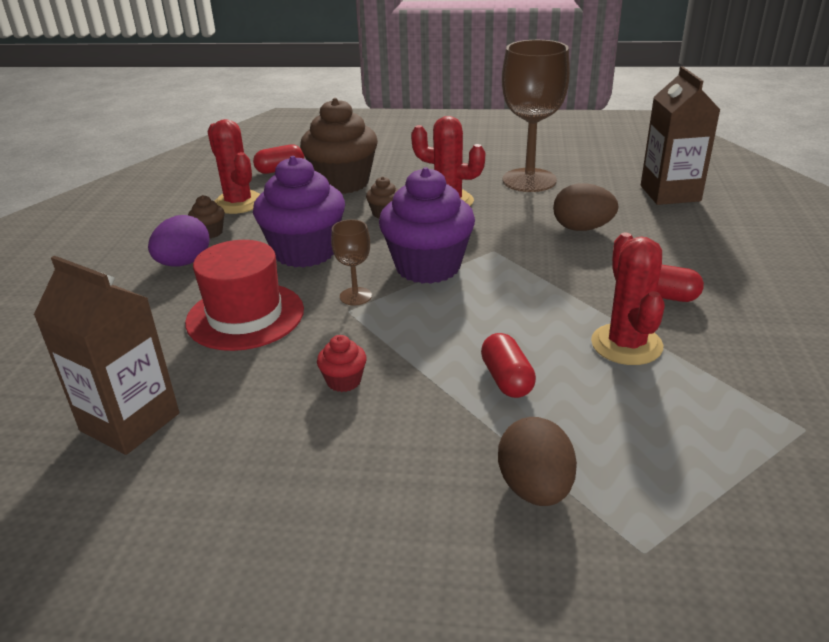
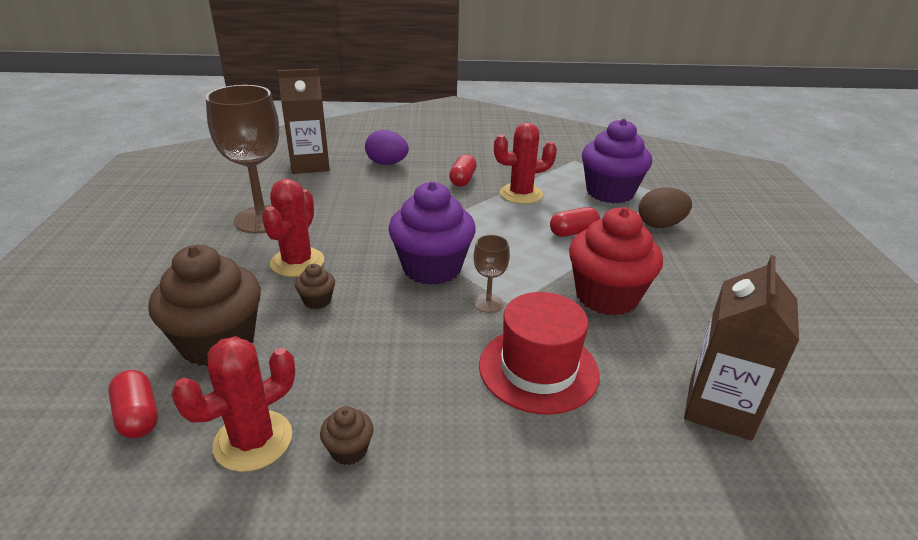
camera: 100 degrees left, 0 degrees up
purple egg [148,215,210,266] -> purple egg moved to [365,130,409,165]
purple cupcake [253,156,345,267] -> purple cupcake moved to [582,119,652,204]
red cupcake [317,335,367,392] -> red cupcake [569,207,663,316], size x2.35
brown egg [553,183,619,231] -> none

